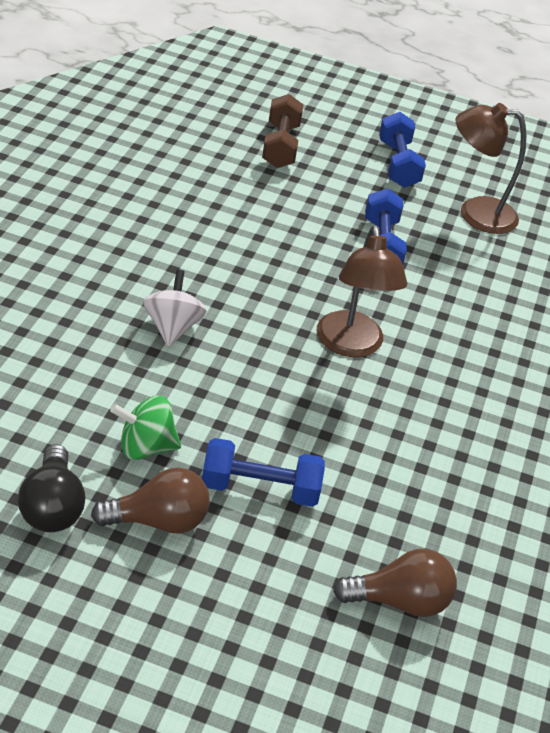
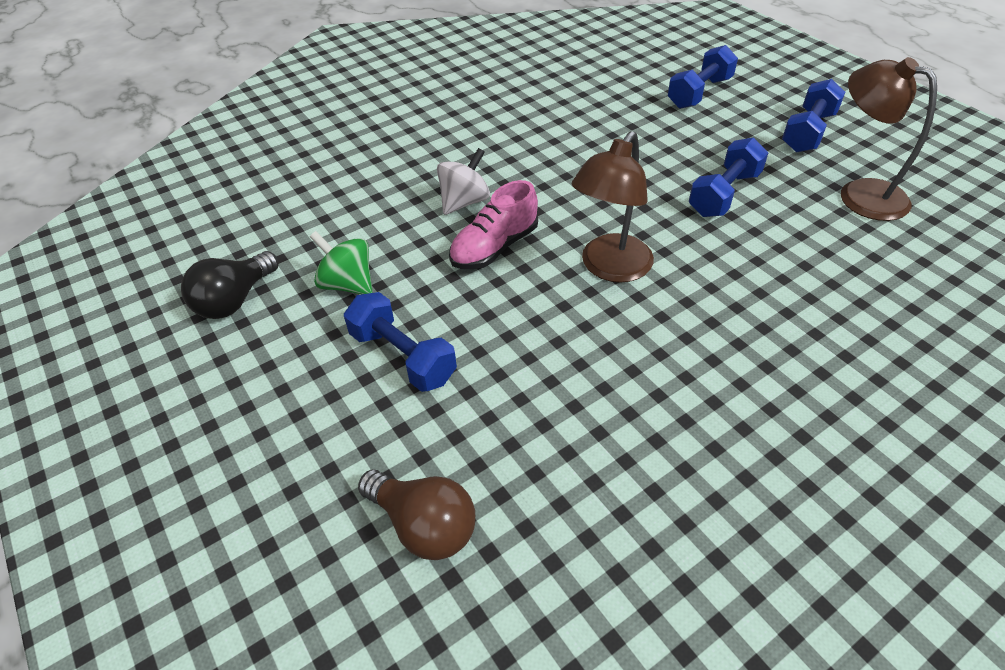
camera: 45 degrees right, 5 degrees up
brown light bulb [91,467,210,533] -> none
brown dumbbell [262,94,304,168] -> blue dumbbell [668,45,738,109]
none -> pink shoe [449,180,538,269]

